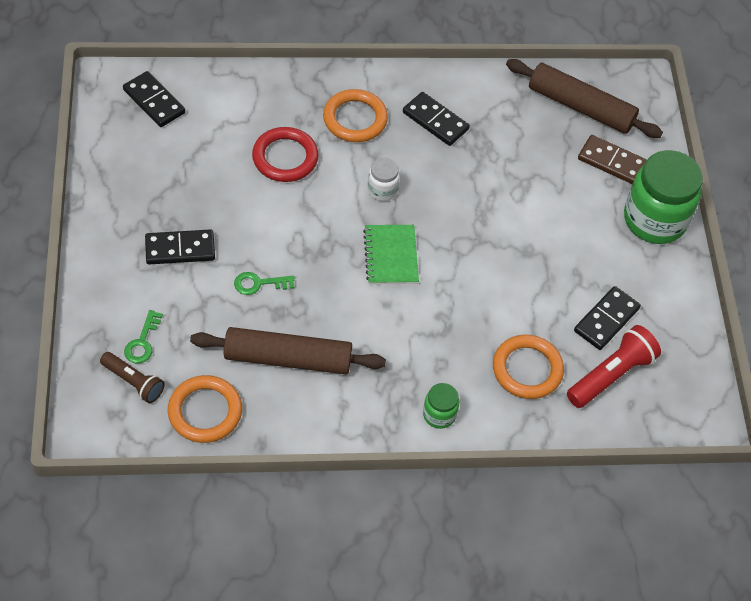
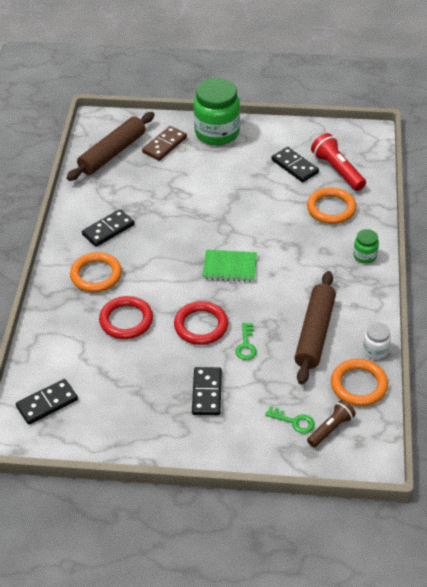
camera: 75 degrees left, 10 degrees down
white jar [367,158,400,201] -> white jar moved to [363,323,391,359]
none -> red ring [174,301,228,345]

